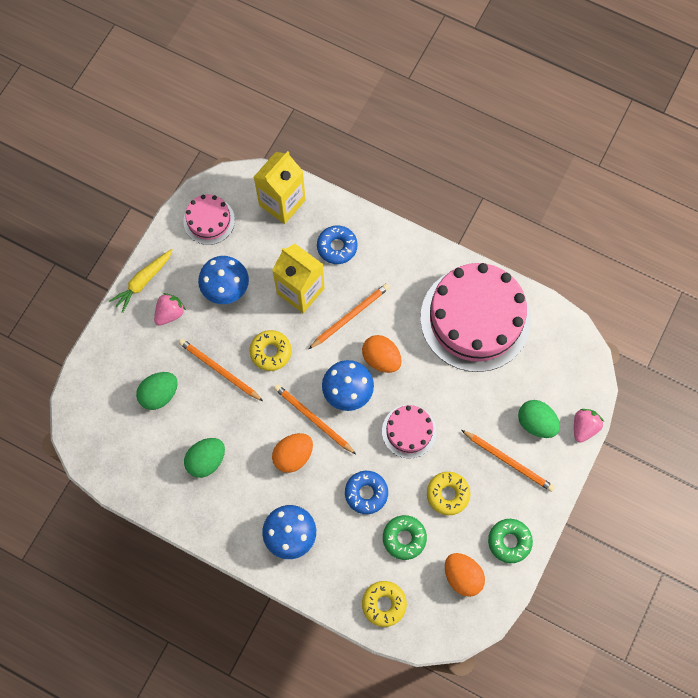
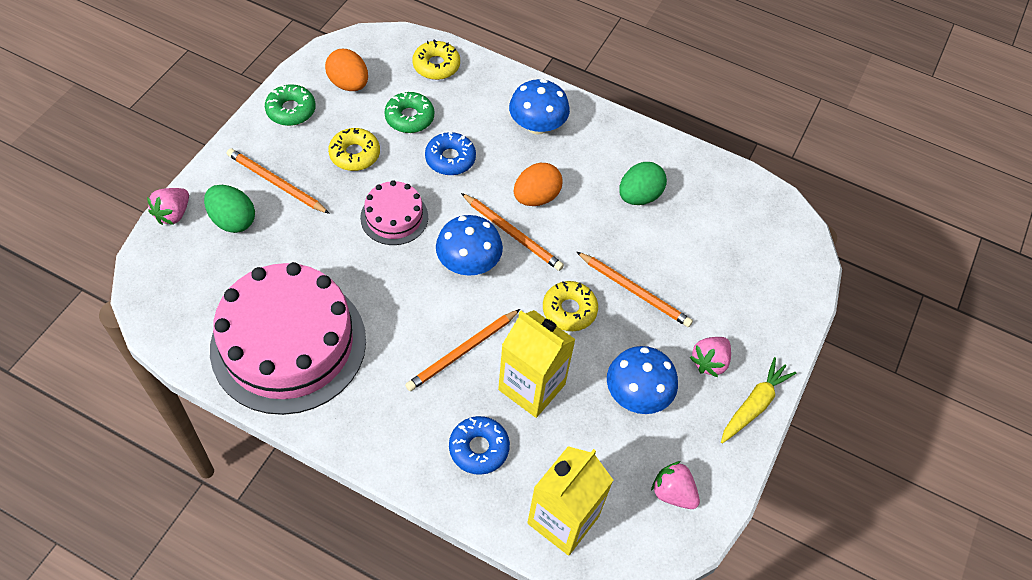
camera: 175 degrees right, 15 degrees down
green egg [136,372,178,410] -> none
pink cake [183,194,235,245] -> pink strawberry [651,461,700,509]
orange egg [362,335,402,373] -> none

